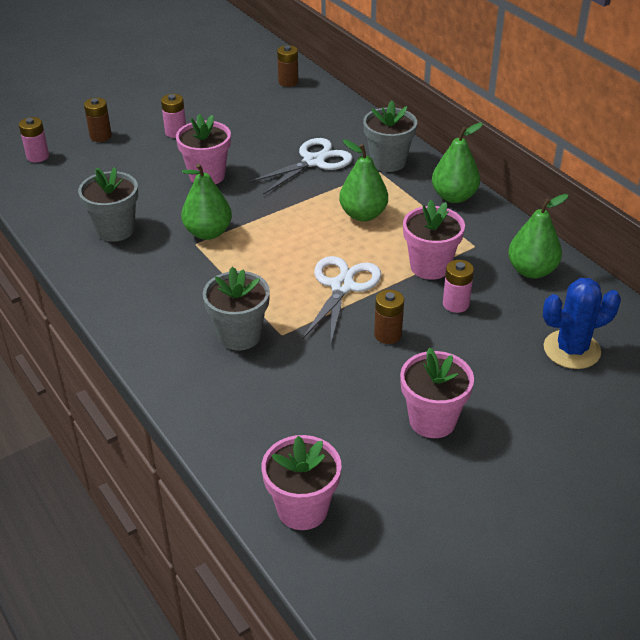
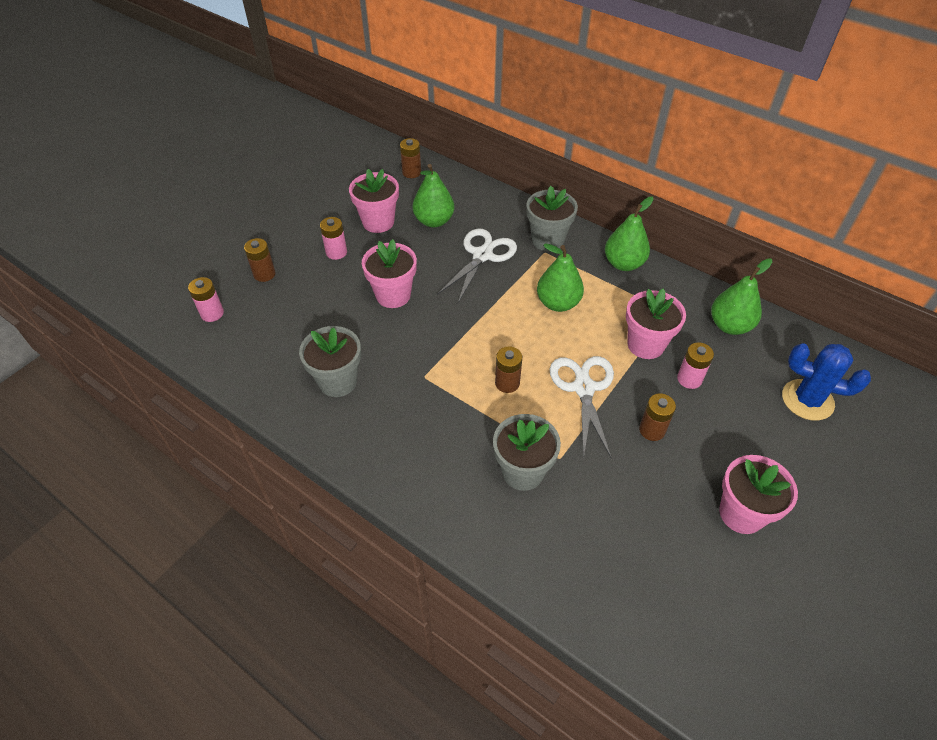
camera: 20 degrees left, 10 degrees up
green pear [181,163,232,240] -> green pear moved to [413,164,454,227]
pink flower pot [262,435,342,530] -> pink flower pot moved to [349,169,399,233]
blue cactus [543,278,621,369] -> blue cactus turned 60 degrees clockwise [782,344,871,421]
none -> brown battery [495,346,522,393]

